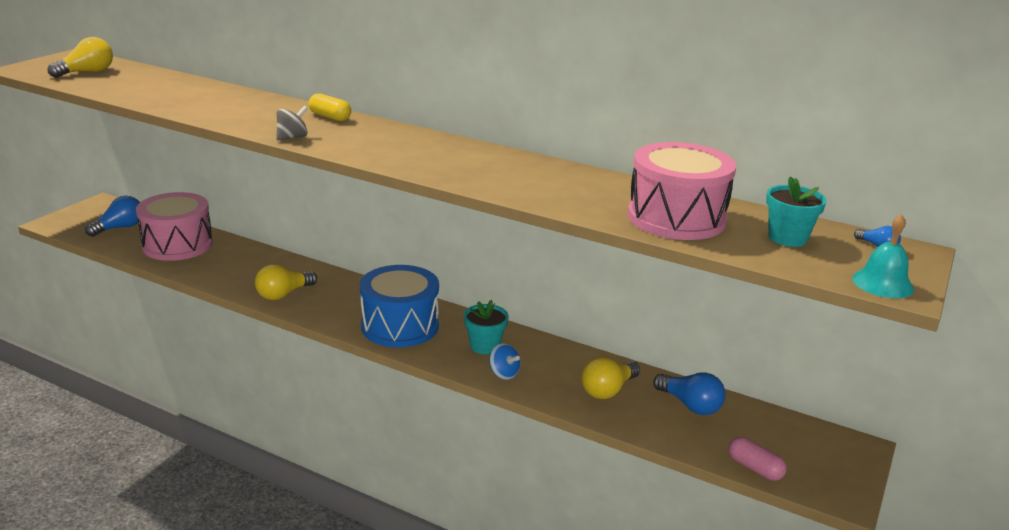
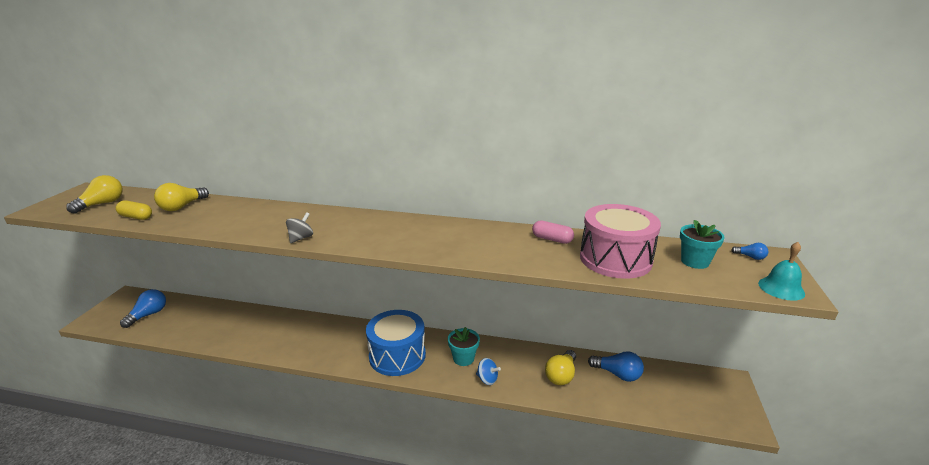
camera: 15 degrees left, 0 degrees up
pink drum [136,192,213,261] -> none
yellow light bulb [255,264,317,300] -> yellow light bulb moved to [154,183,209,211]
yellow capsule [309,93,351,121] -> yellow capsule moved to [116,200,152,220]
pink capsule [728,437,787,481] -> pink capsule moved to [532,220,574,244]

